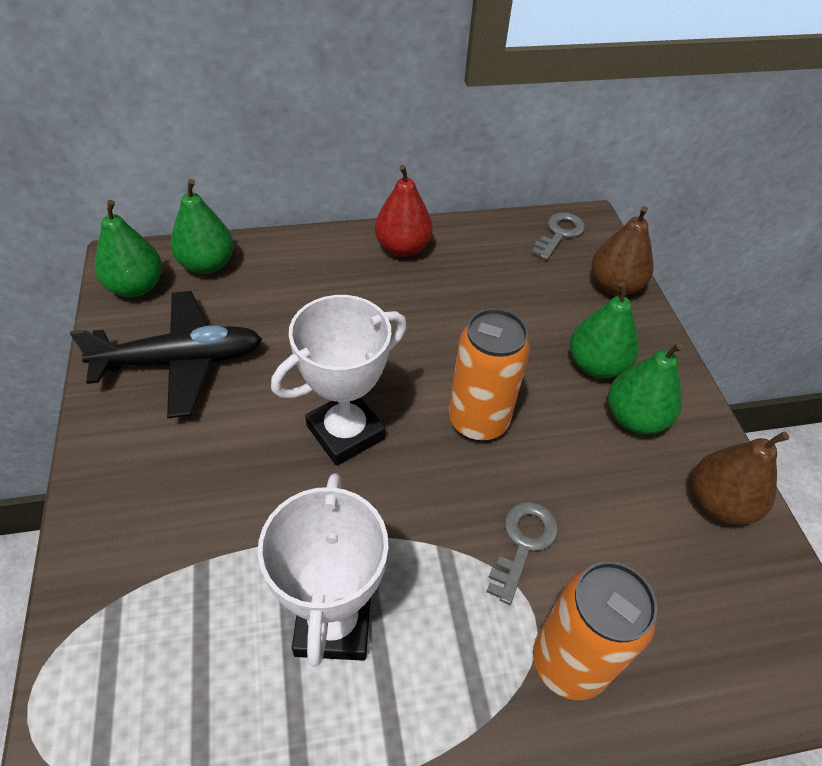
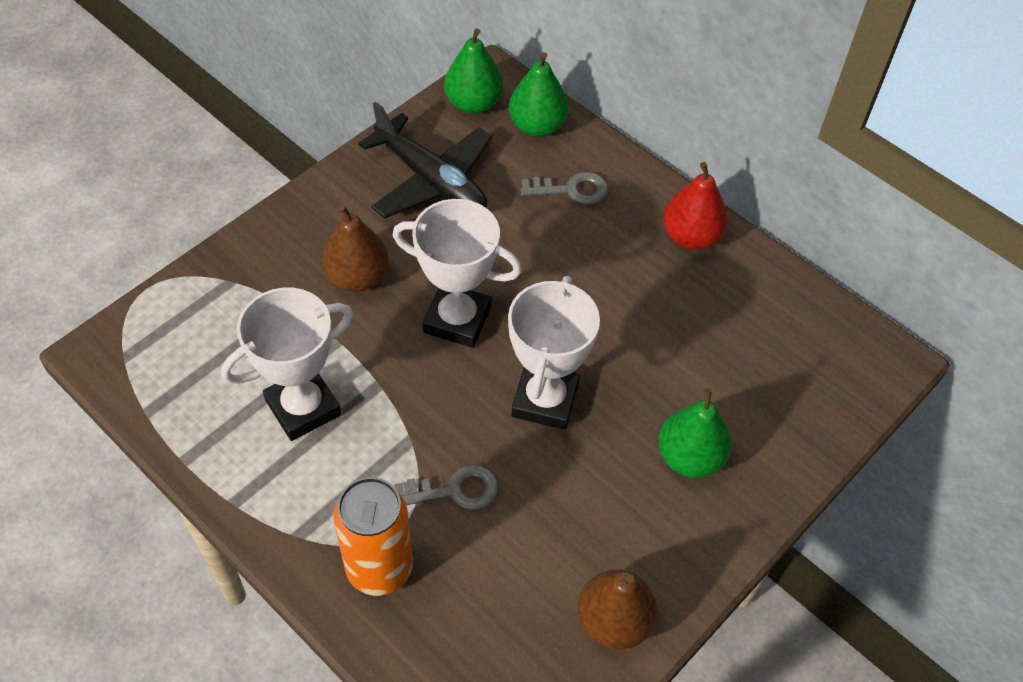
camera: 55 degrees right, 5 degrees up
orange can [449,308,530,441] -> white trophy [508,276,600,430]
grey key [532,212,585,260] -> grey key moved to [520,172,608,205]
brown pear [591,206,654,296] -> brown pear moved to [322,205,389,292]
green pear [608,343,683,434] -> none

